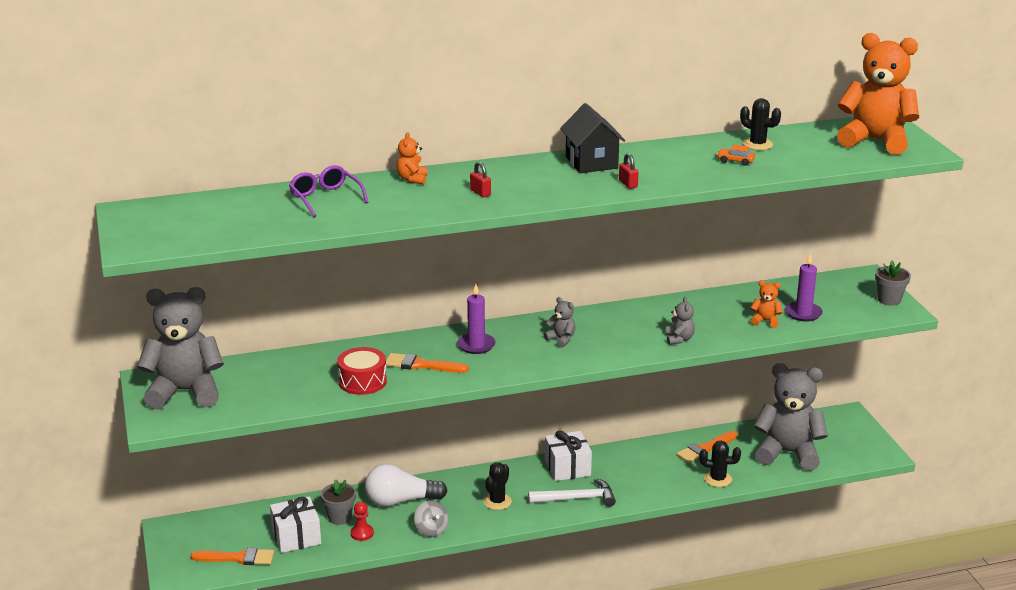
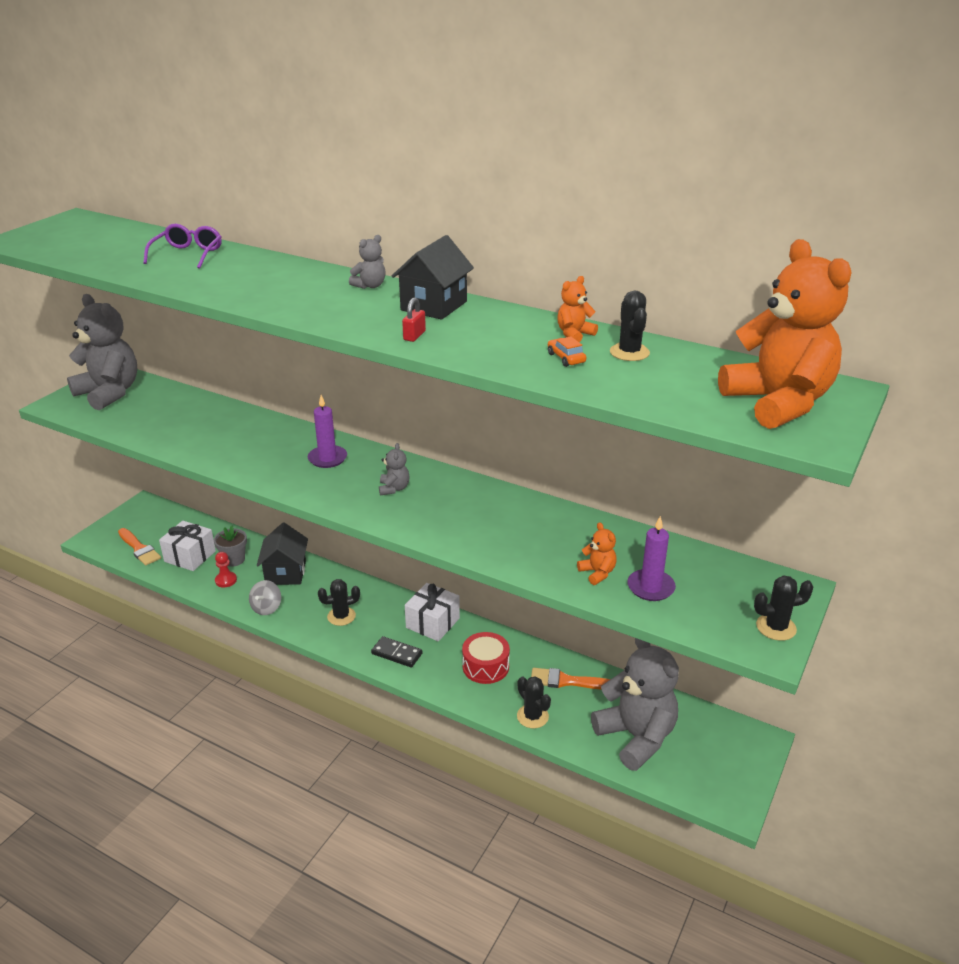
camera: 45 degrees right, 5 degrees up
red drum [337,347,387,395] -> red drum moved to [462,632,510,684]
white light bulb [365,464,448,507] -> black house [257,523,308,585]
orange brush [386,353,469,373] -> none
orange teddy bear [397,132,427,184] -> orange teddy bear moved to [557,276,598,342]
red padlock [470,162,491,197] -> none
white hammer [528,478,616,507] -> black domino [371,636,423,667]
grey teddy bear [666,297,695,345] -> grey teddy bear moved to [349,235,386,289]
grey flower pot [875,260,911,306] -> black cactus [754,575,813,641]

